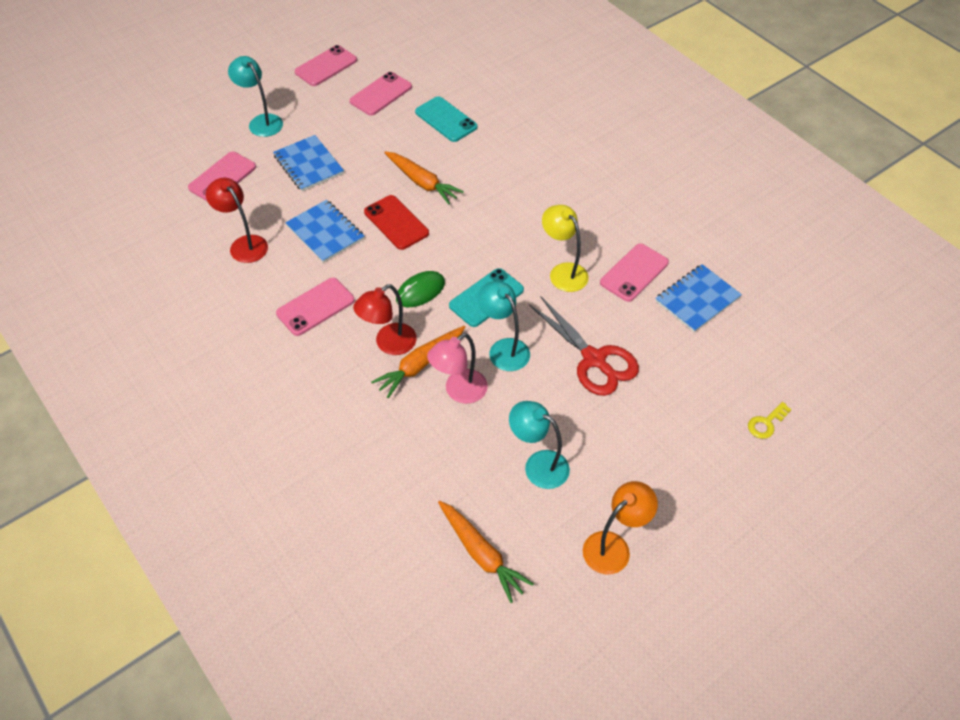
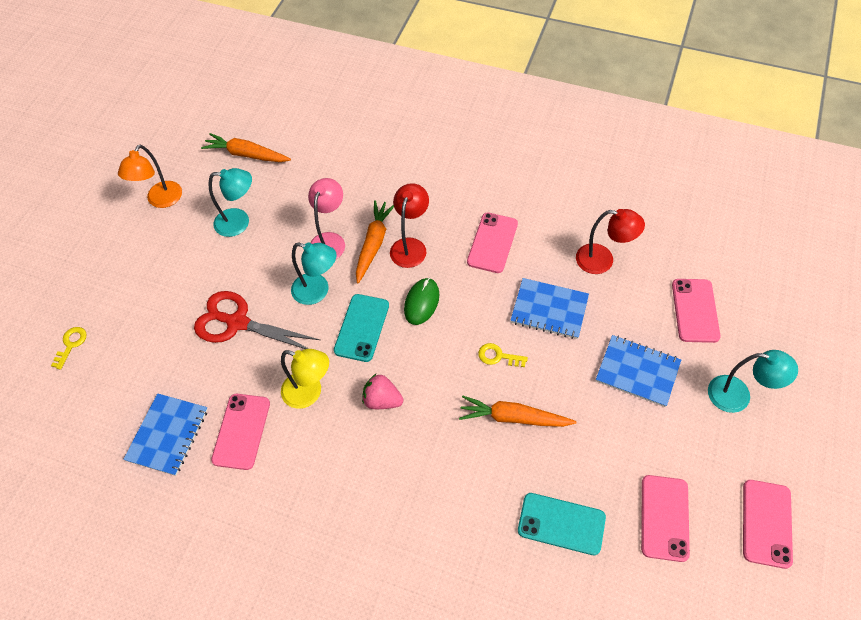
camera: 150 degrees right, 5 degrees up
red phone [364,195,429,250] -> yellow key [478,343,528,367]
none -> pink strawberry [362,374,404,409]

